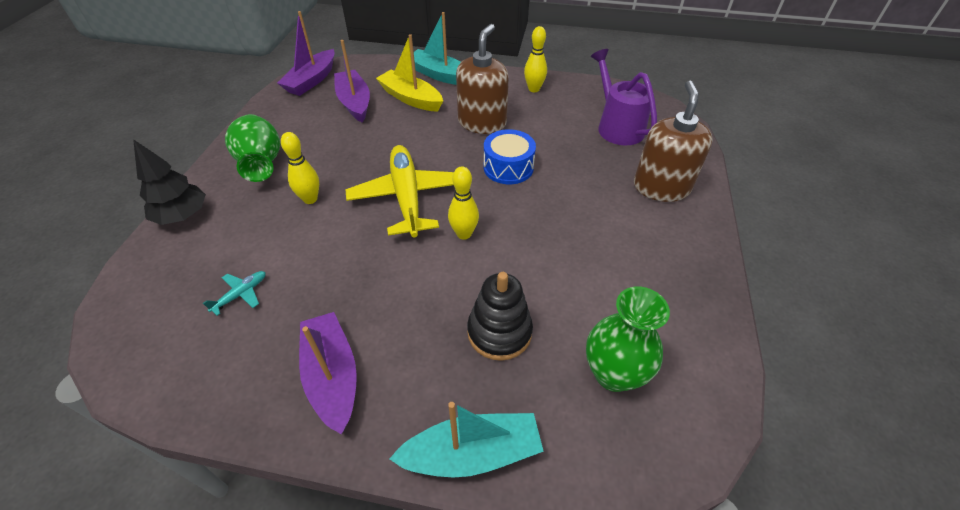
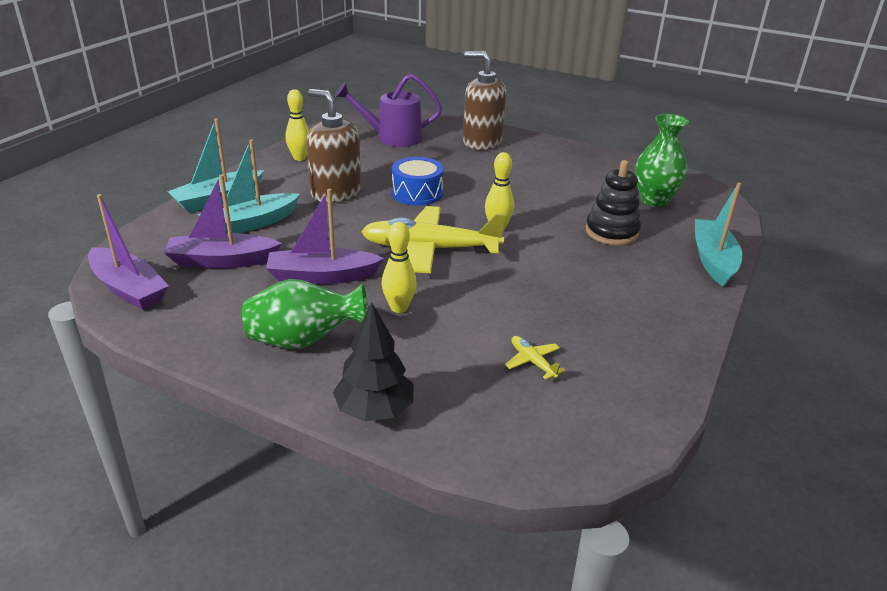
camera: 75 degrees left, 15 degrees down
turquoise plane [203,271,265,316] -> yellow plane [505,336,566,380]
purple boat [299,312,357,434] -> purple boat moved to [266,189,384,284]
yellow boat [376,34,443,112] -> turquoise boat [198,140,300,233]

